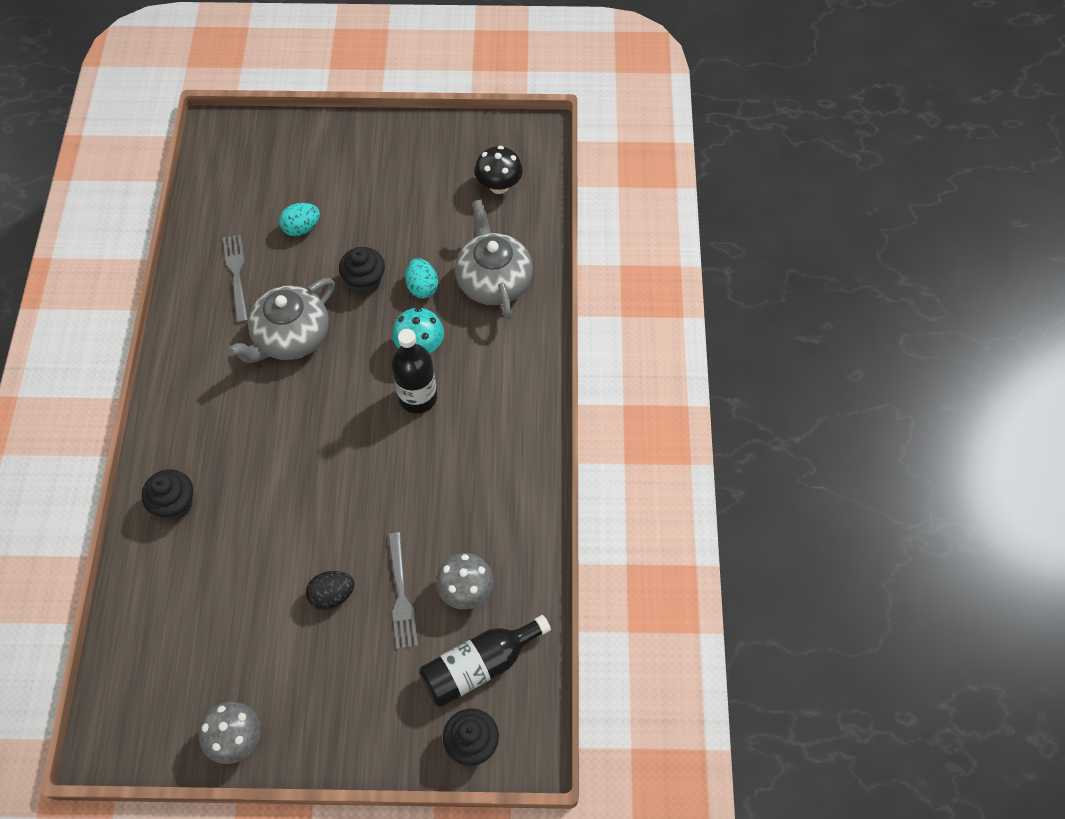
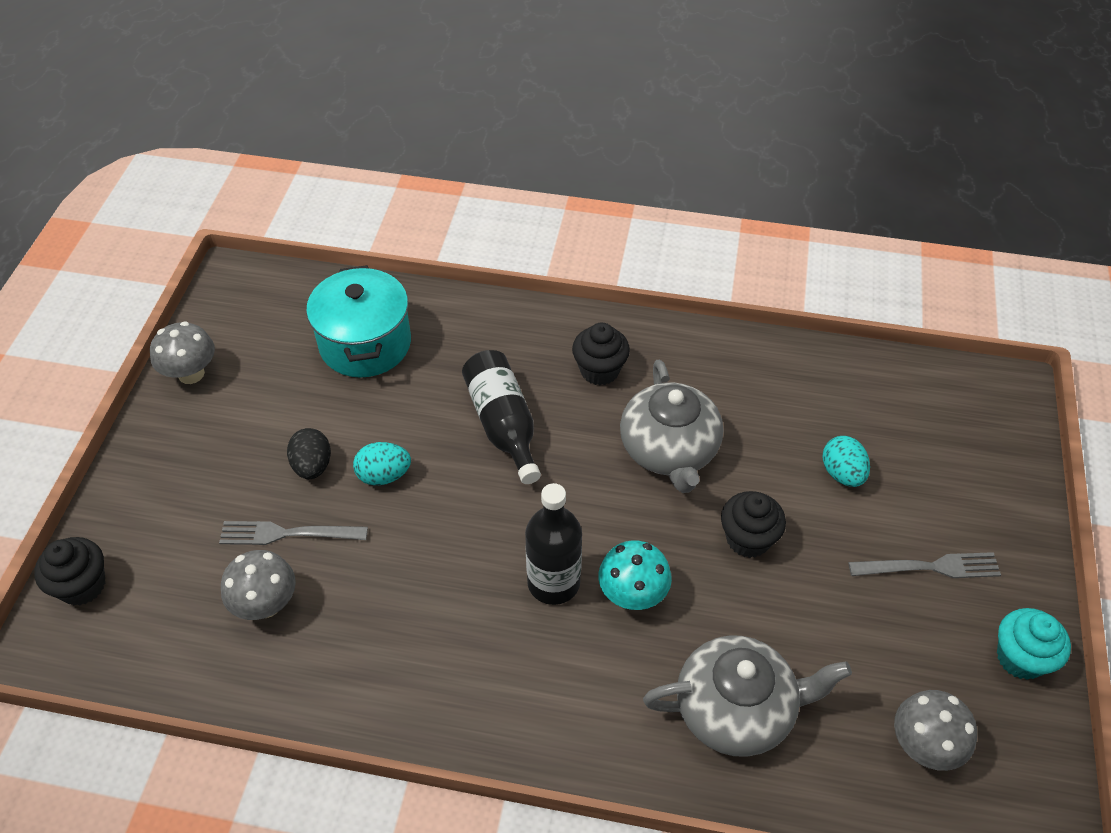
camera: 100 degrees right, 10 degrees down
black cupcake [142,469,193,520] -> black cupcake moved to [572,323,630,385]
grey fork [223,235,248,323] -> grey fork moved to [849,552,1001,578]
grey teapot [227,278,335,363] -> grey teapot turned 150 degrees counterclockwise [620,360,723,493]
turquoise egg [405,258,438,299] -> turquoise egg moved to [353,442,411,485]
black bottle [419,615,551,707] -> black bottle moved to [462,350,541,484]
black mushroom [475,146,523,194] -> grey mushroom [894,690,977,771]
none -> turquoise pot [306,265,411,378]
none -> turquoise cupcake [997,608,1071,680]

